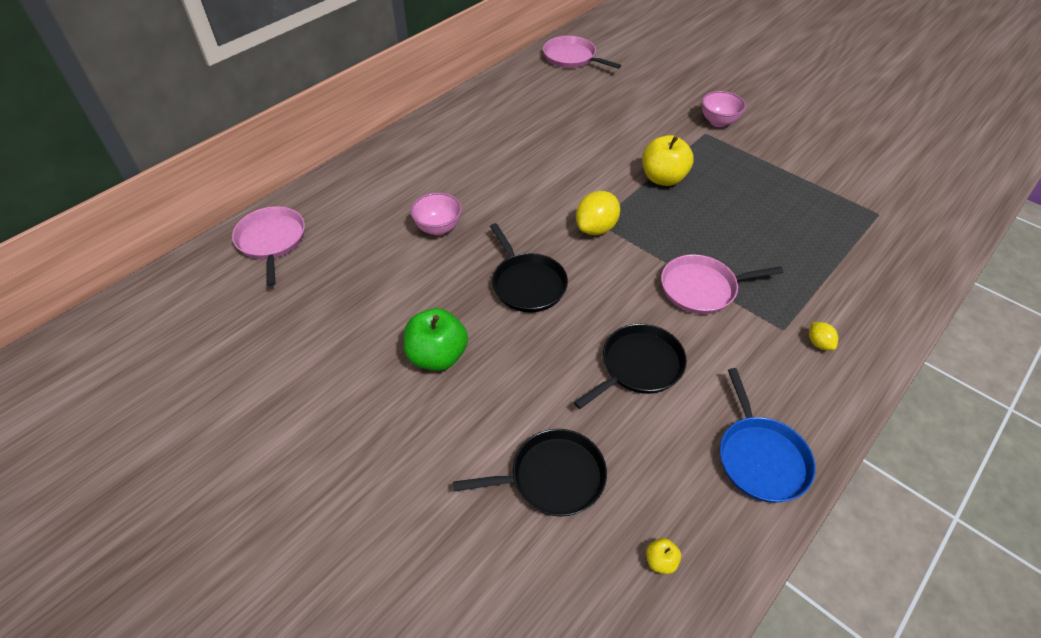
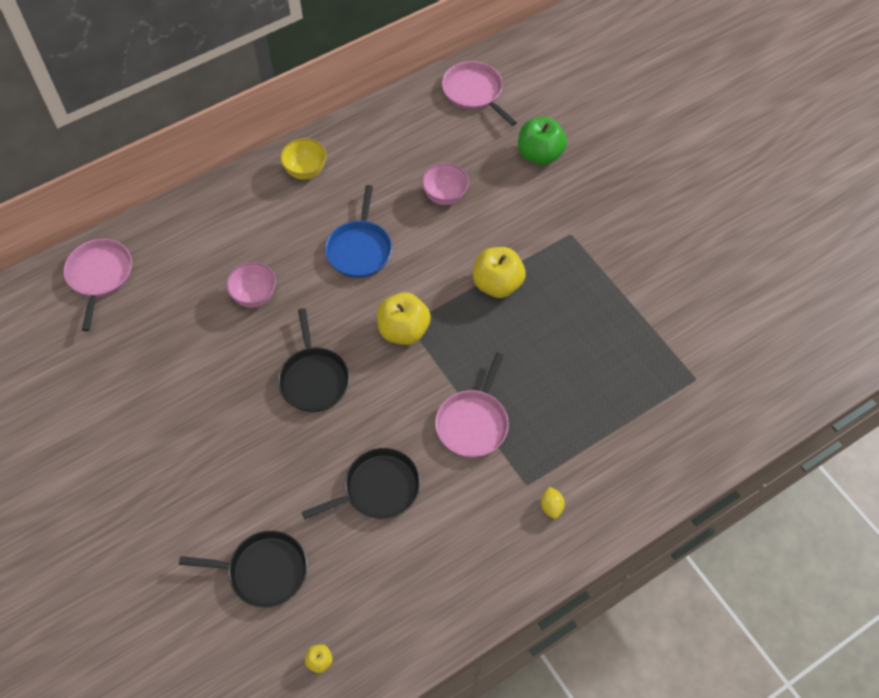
camera: 15 degrees right, 10 degrees up
green apple [404,308,468,371] -> green apple moved to [518,117,567,165]
yellow lemon [576,191,620,235] -> yellow apple [377,292,431,345]
pink pan [661,255,784,314] -> pink pan turned 75 degrees counterclockwise [435,353,509,458]
pink bowl [702,91,746,127] -> pink bowl moved to [422,163,469,205]
blue pan [720,368,816,503] -> blue pan moved to [325,185,392,278]
none -> yellow bowl [280,138,327,180]

